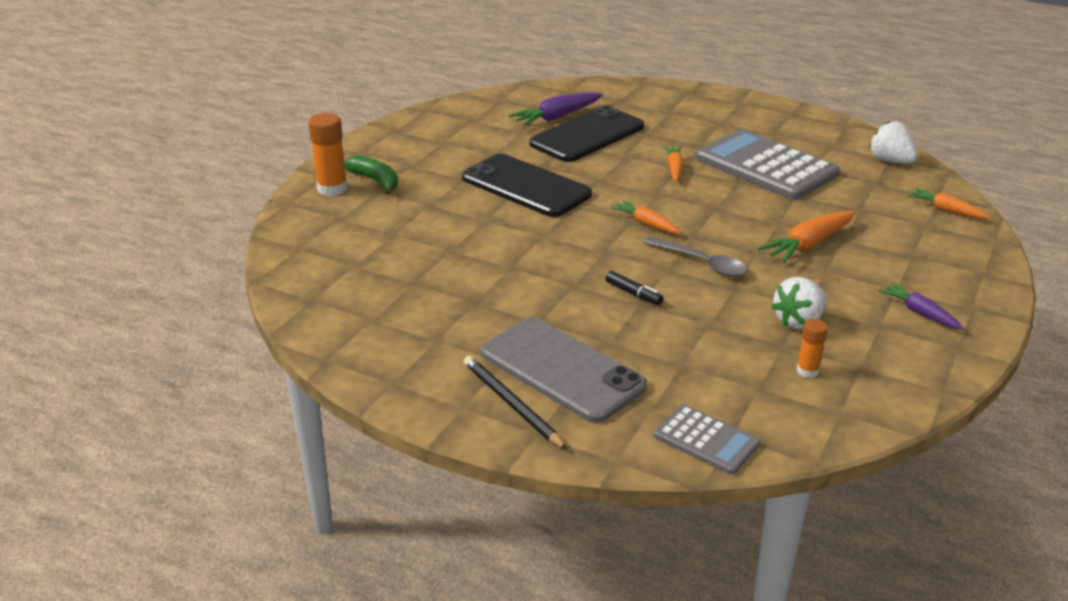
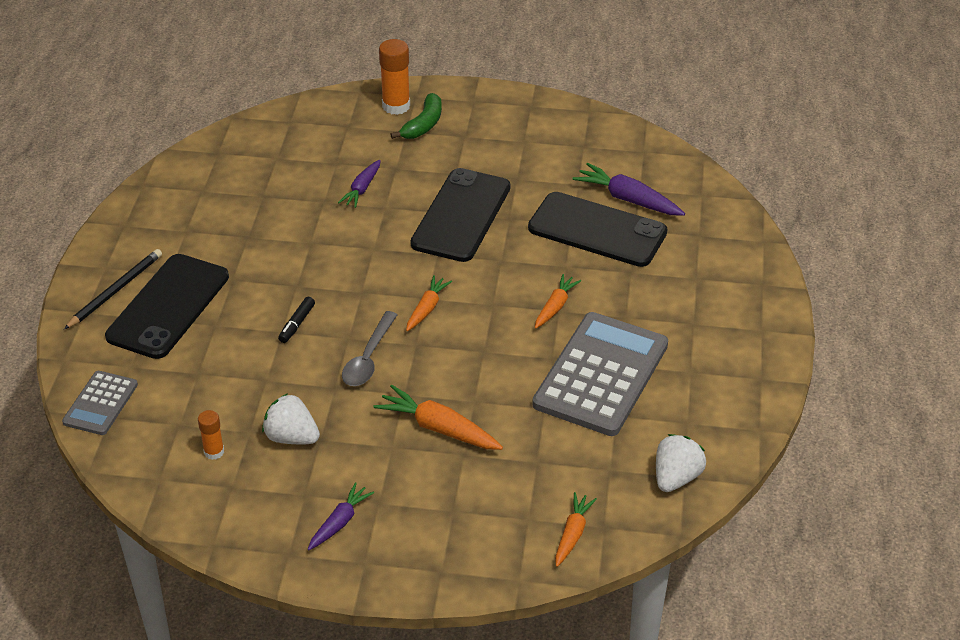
camera: 70 degrees right, 10 degrees up
grey phone [481,317,647,423] -> black phone [105,254,229,359]
orange carrot [663,146,683,182] -> orange carrot turned 45 degrees counterclockwise [535,274,581,329]
none -> purple carrot [338,160,381,208]

